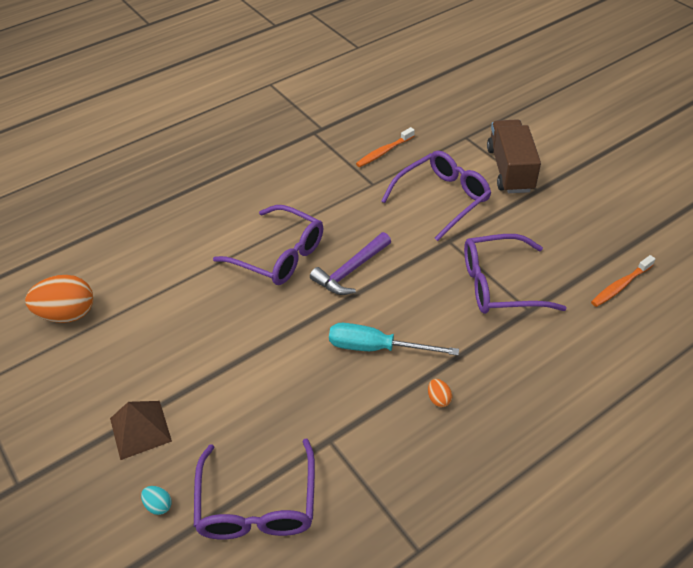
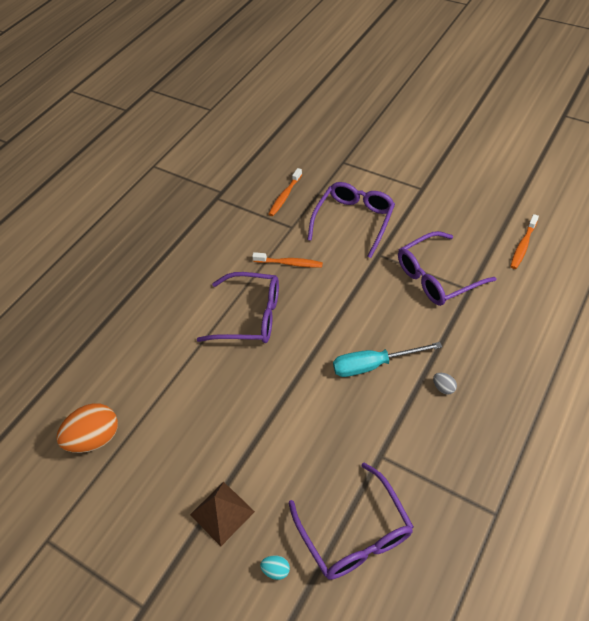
camera: 20 degrees left, 5 degrees up
purple hammer [310,232,391,295] -> none
orange egg [428,379,452,407] -> grey egg [433,373,457,395]
brown truck [487,119,541,193] -> none
none -> orange toothbrush [252,252,323,268]

